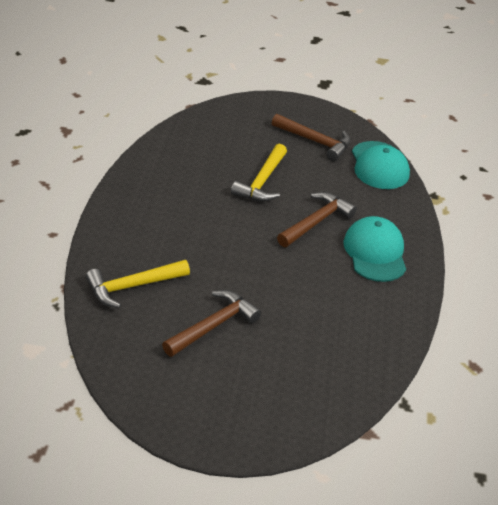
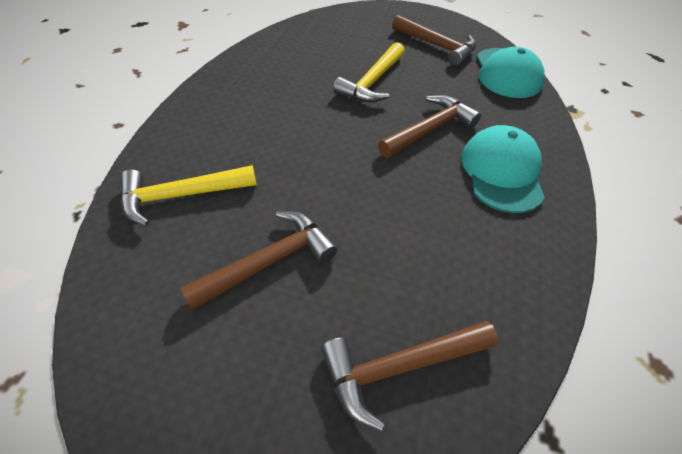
camera: 10 degrees right, 10 degrees up
none -> brown hammer [321,321,499,431]

